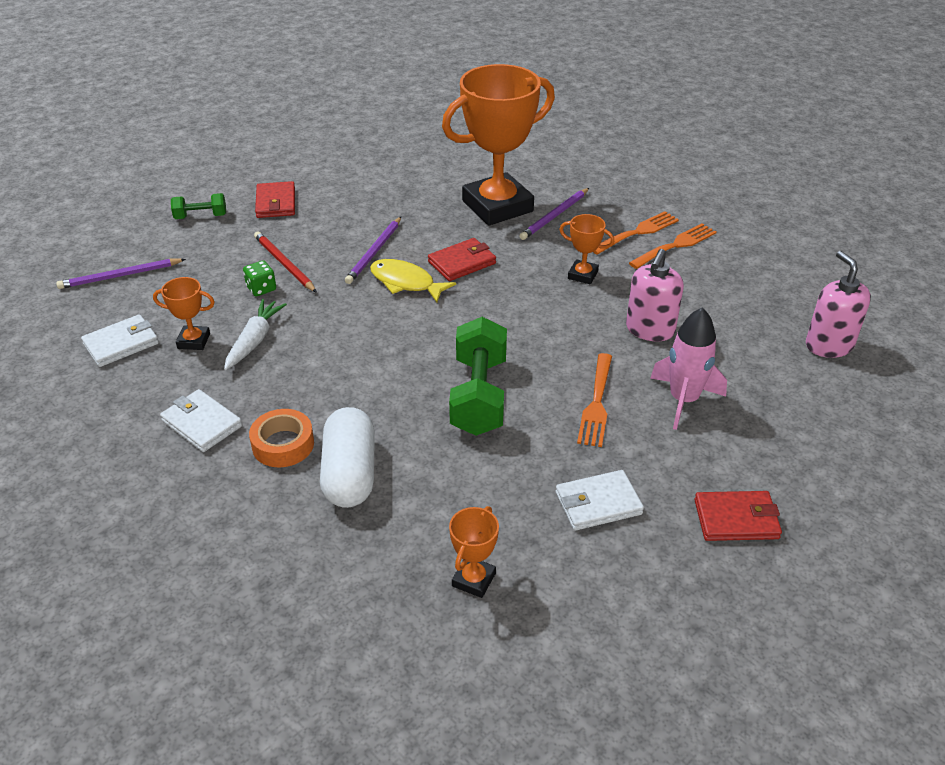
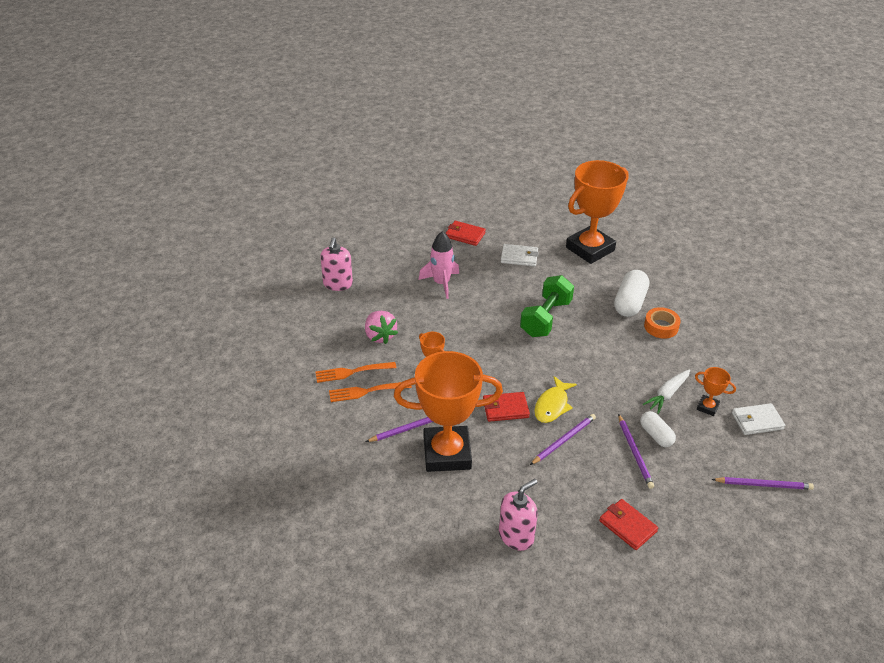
camera: 155 degrees left, 0 degrees up
white wallet [160,389,242,452] -> none
green dumbbell [171,193,226,219] -> none
green dice [243,260,276,296] -> white capsule [640,411,676,447]
red pencil [254,231,317,293] -> purple pencil [618,414,654,489]
red wallet [255,181,295,218] -> red wallet turned 60 degrees counterclockwise [599,499,658,550]
yellow fish [370,259,456,302] -> yellow fish turned 60 degrees clockwise [534,376,577,423]
orange trophy [449,506,499,598] -> orange trophy [566,160,629,264], size x2.38
orange fork [577,353,612,447] -> none
pink soap dispenser [626,249,684,341] -> pink soap dispenser moved to [499,479,538,551]
none -> pink strawberry [365,311,398,344]

